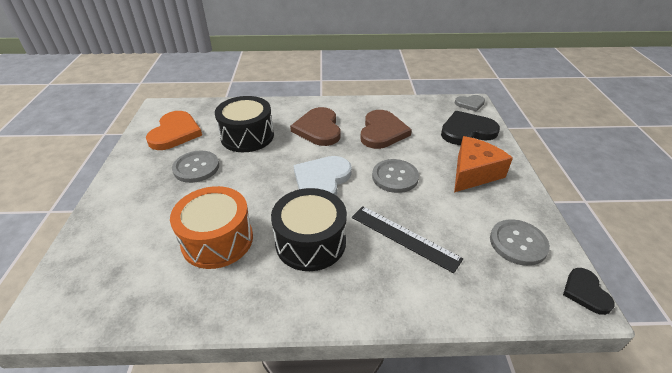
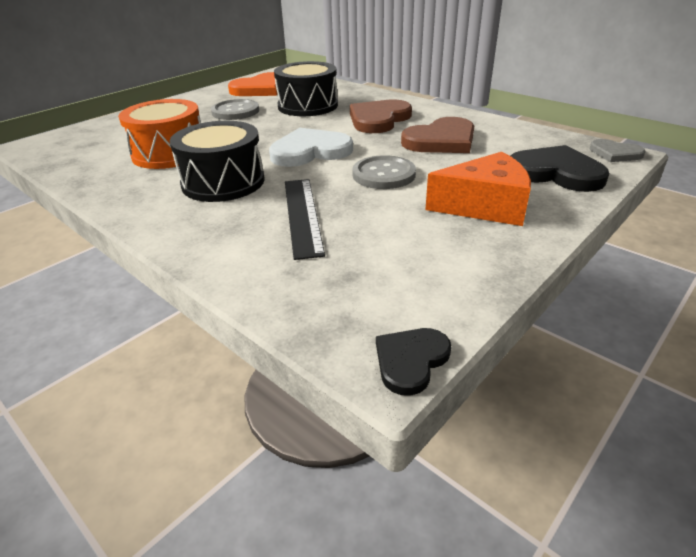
camera: 45 degrees right, 5 degrees down
grey button [490,219,550,266] -> none

